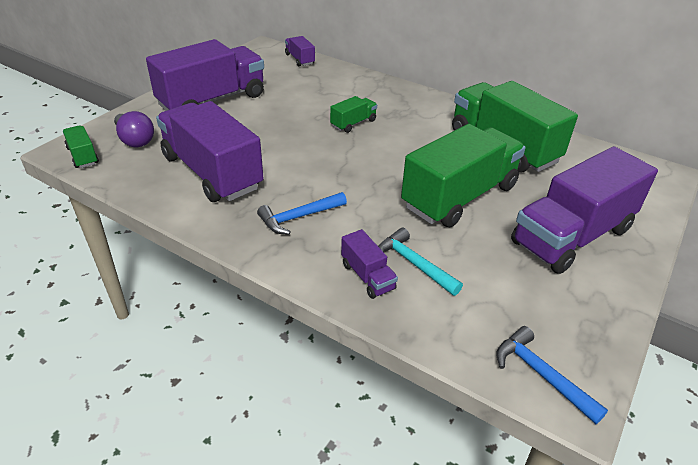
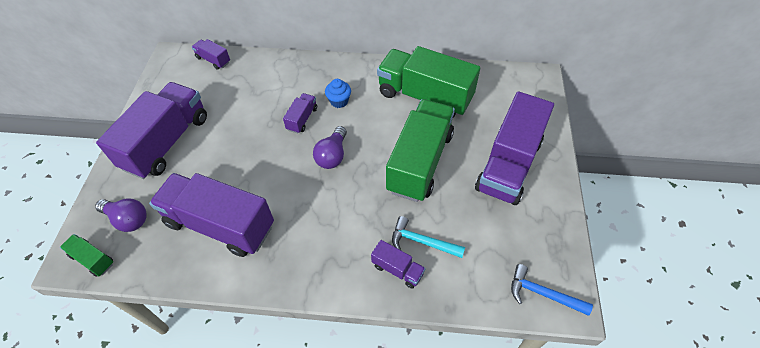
camera: 25 degrees left, 15 degrees up
blue hammer [257,192,347,235] -> none
green truck [330,96,377,133] -> purple truck [283,93,317,134]
none -> purple light bulb [313,126,347,169]
none -> blue cupcake [325,79,351,108]

